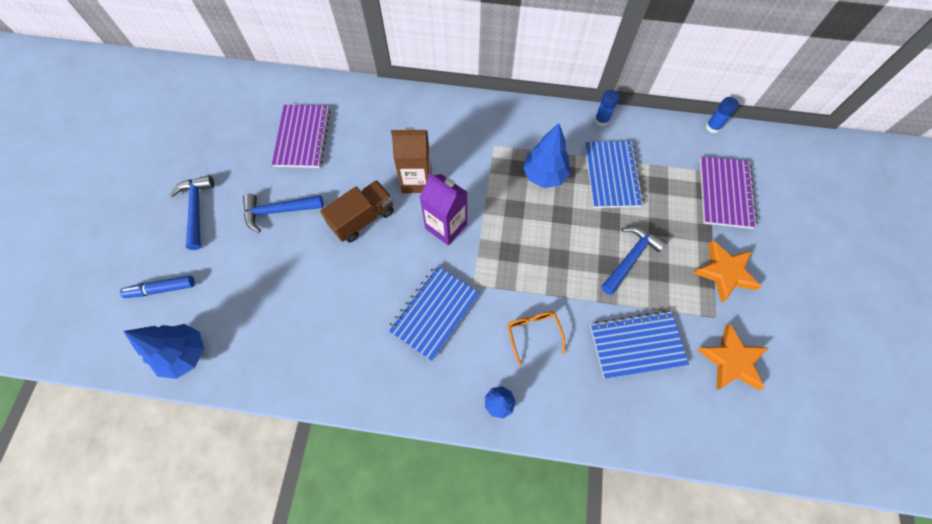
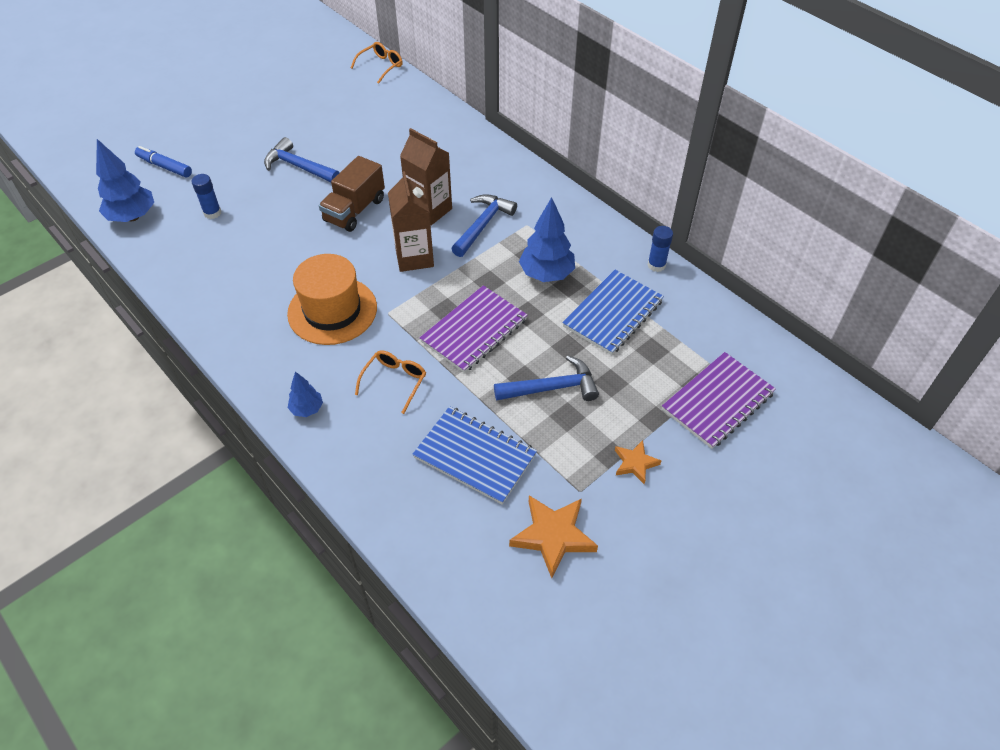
camera: 40 degrees right, 15 degrees down
blue hammer [169,175,214,250] -> blue hammer moved to [451,194,517,257]
purple notebook [272,105,330,168] -> purple notebook moved to [420,285,527,373]
brown truck [320,180,394,242] -> brown truck turned 120 degrees clockwise [319,156,385,232]
blue notebook [388,265,479,361] -> orange hat [287,254,377,345]
purple carton [420,173,468,245] -> brown carton [388,171,434,272]
orange star [693,240,761,303] -> orange star [615,440,661,484], size x0.58
blue glue stick [706,97,739,133] -> blue glue stick moved to [192,174,221,219]
none -> orange glasses [351,42,403,84]

